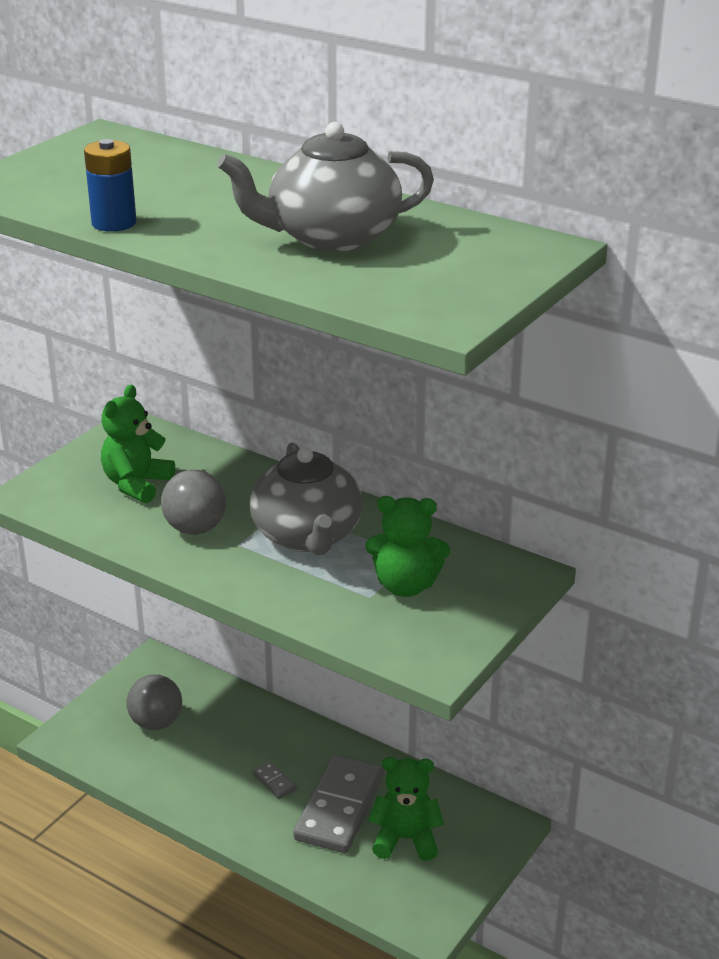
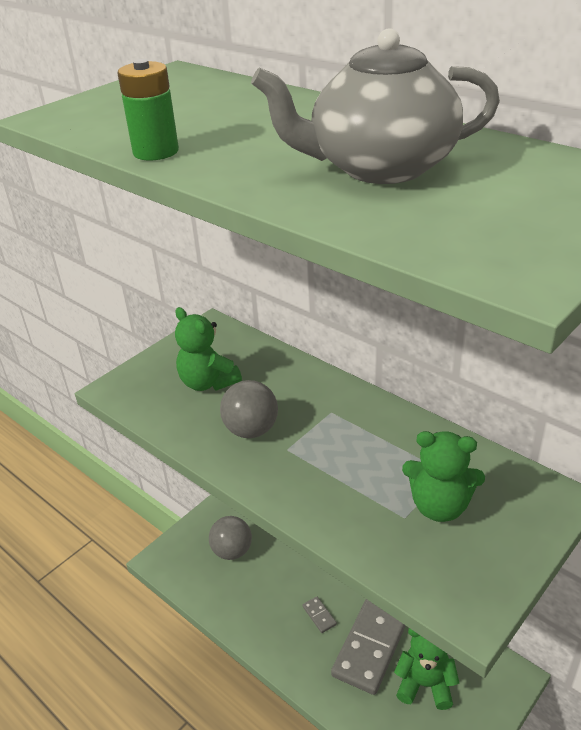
camera: 10 degrees right, 5 degrees up
blue battery [84,139,137,232] -> green battery [117,59,179,160]
green teddy bear [101,385,175,503] -> green teddy bear turned 75 degrees counterclockwise [175,307,242,391]
grey teapot [249,443,363,555] -> none

